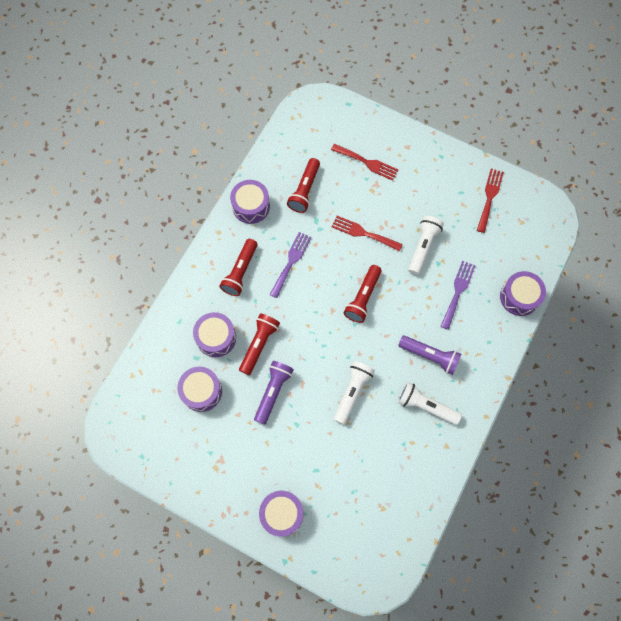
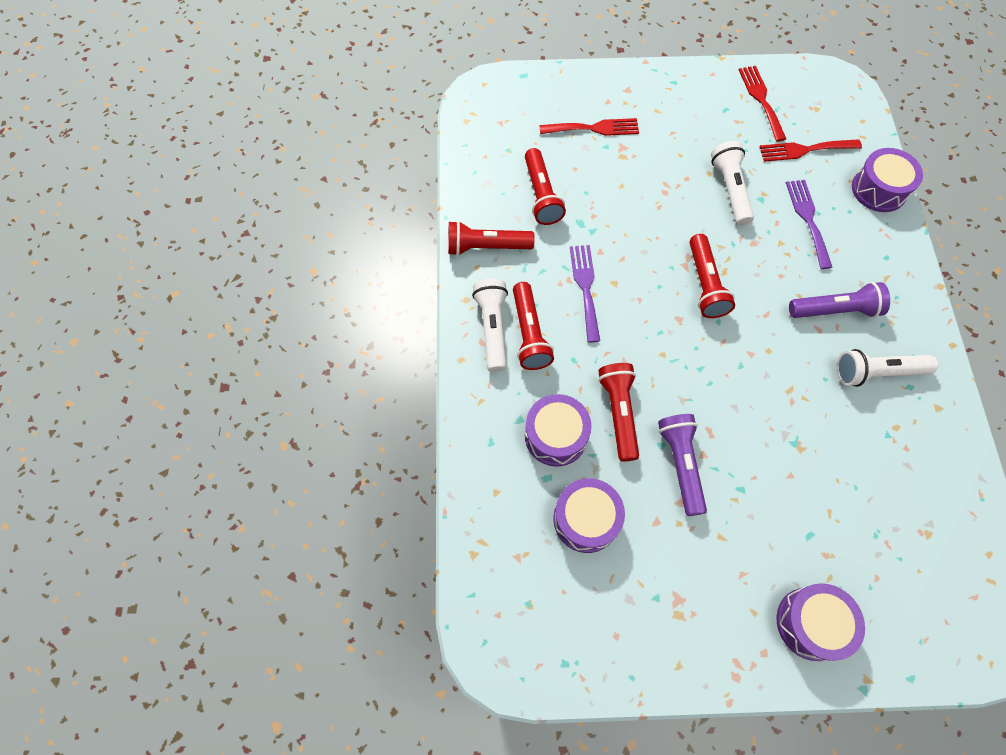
camera: 30 degrees left, 5 degrees down
purple drum [230,180,270,224] -> red flashlight [448,221,535,256]
red fork [332,216,403,251] -> red fork moved to [759,139,862,162]
white flashlight [334,361,375,425] -> white flashlight moved to [472,278,508,372]

